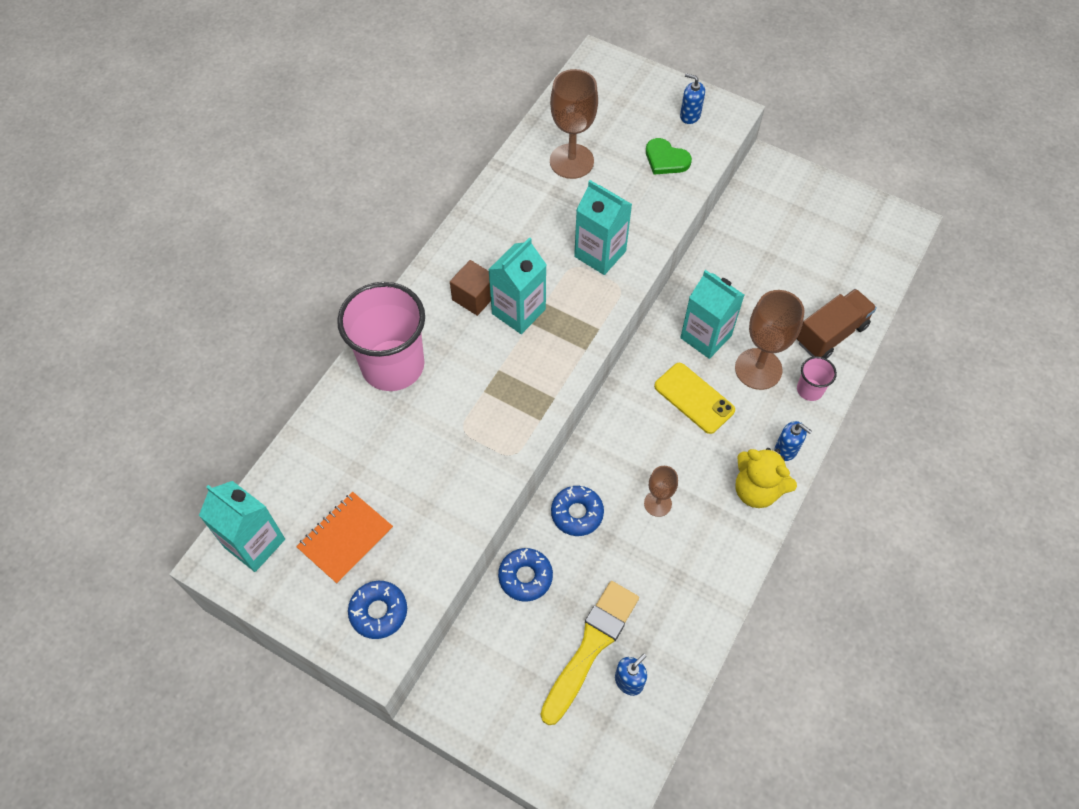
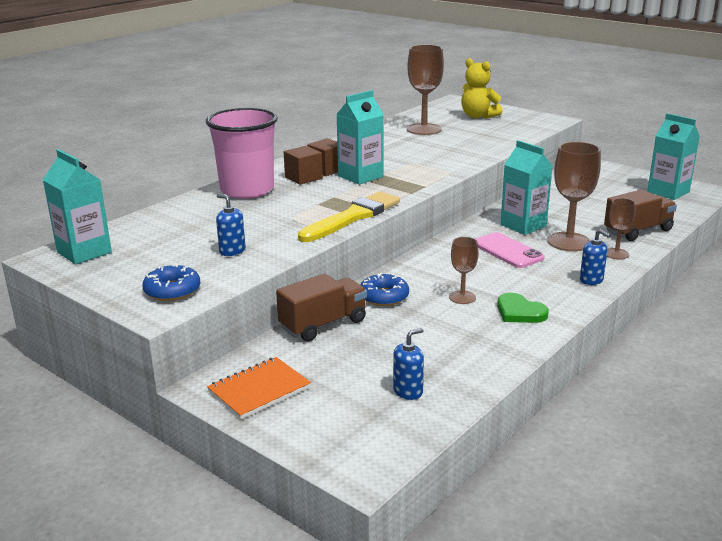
camera: 10 degrees right, 35 degrees down
orange notebook [296,492,393,584] -> orange notebook moved to [207,357,311,419]
blue donut [498,548,553,602] -> brown truck [276,274,367,341]
yellow brush [540,581,639,725] -> yellow brush moved to [298,192,400,242]
turquoise carton [574,180,632,275] -> turquoise carton moved to [647,113,700,200]
green heart [646,138,692,175] -> green heart moved to [497,293,549,323]
yellow phone [654,363,735,434] -> pink phone [475,232,545,268]
blue soap dispenser [680,73,705,124] -> blue soap dispenser moved to [216,194,246,256]
yellow teddy bear [736,448,797,508] -> yellow teddy bear moved to [461,58,502,119]
pink cup [797,356,837,401] -> brown goblet [607,198,636,260]
none -> brown cube [284,146,323,185]

